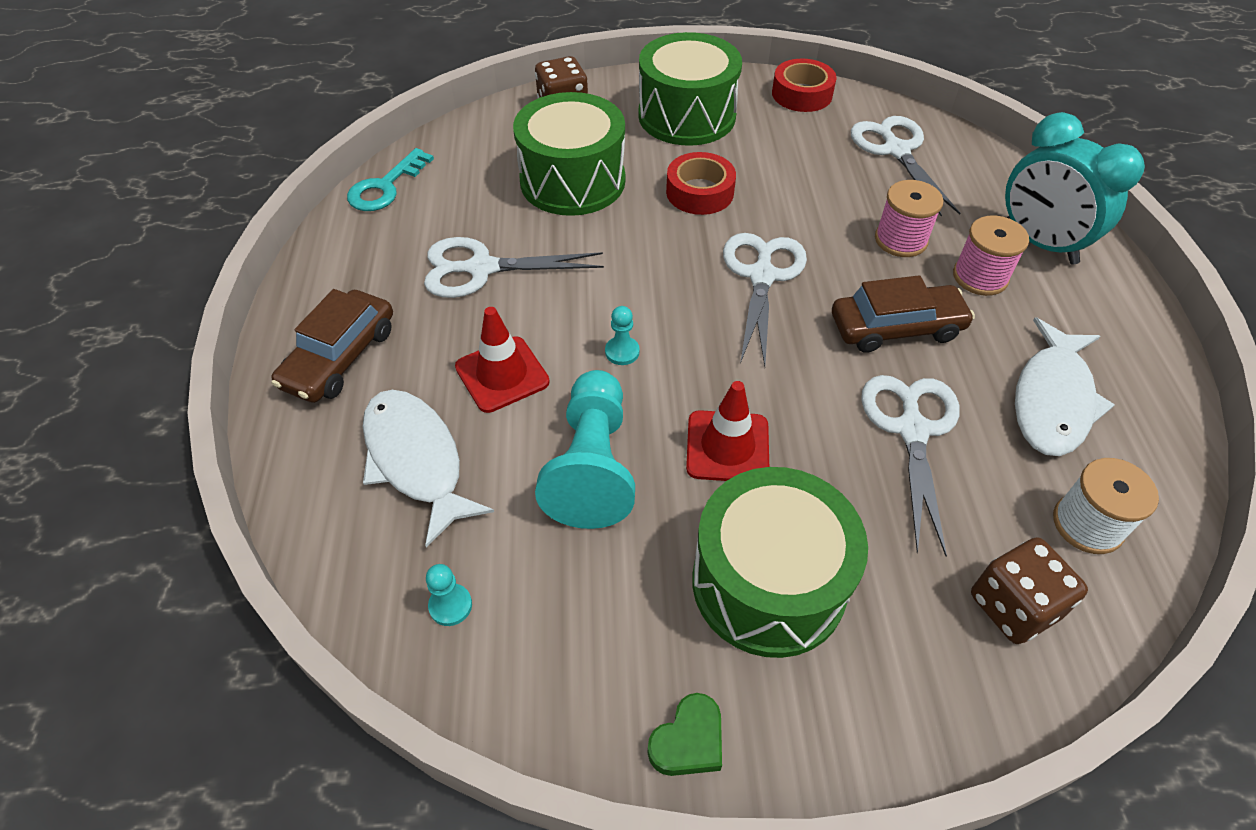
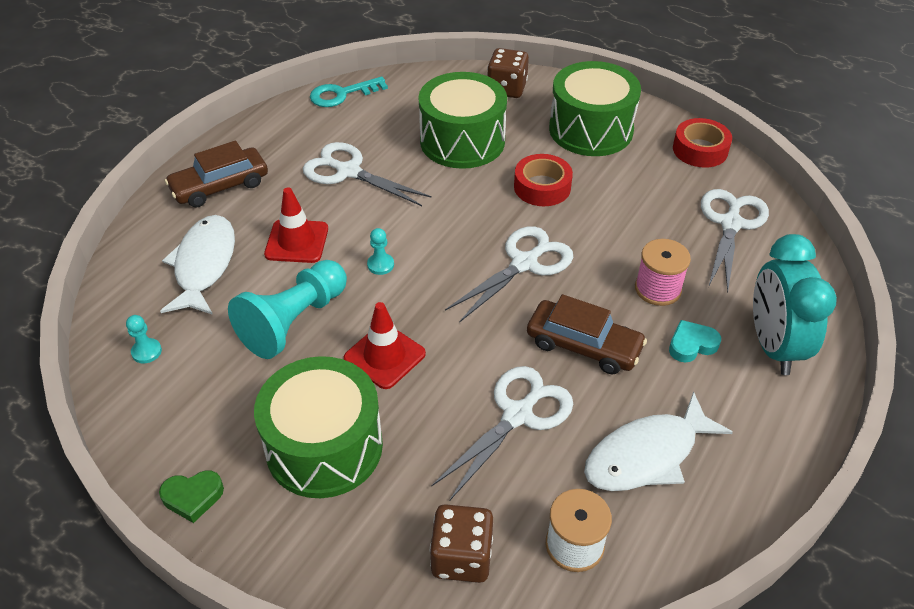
camera: 35 degrees right, 5 degrees down
pink spool [953,215,1029,296] -> turquoise heart [669,320,721,362]

